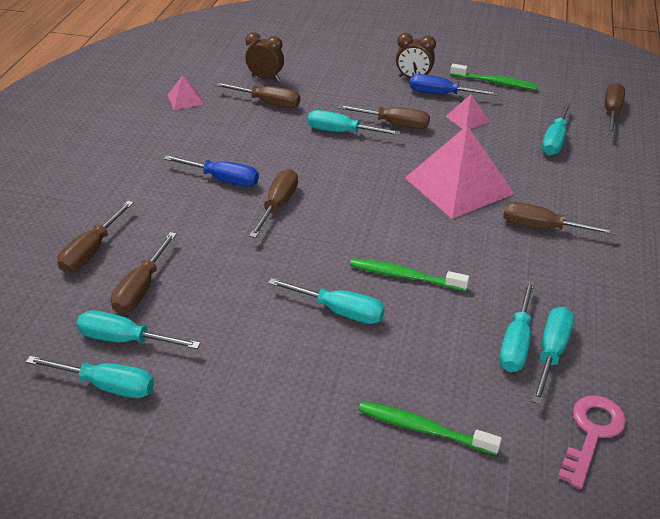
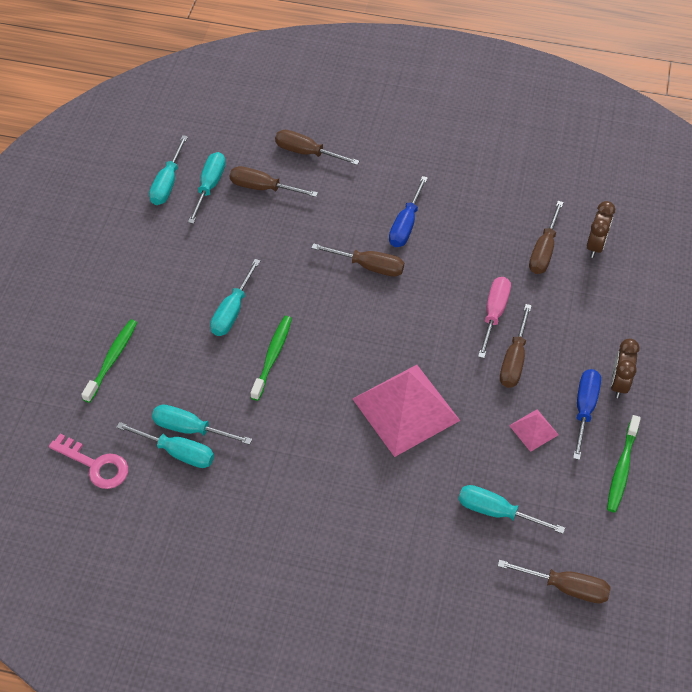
camera: 90 degrees right, 15 degrees up
pink pyramid [168,75,204,110] -> none
turquoise screwdriver [308,110,401,135] -> pink screwdriver [478,277,511,358]
brown screwdriver [503,202,616,235] -> none

